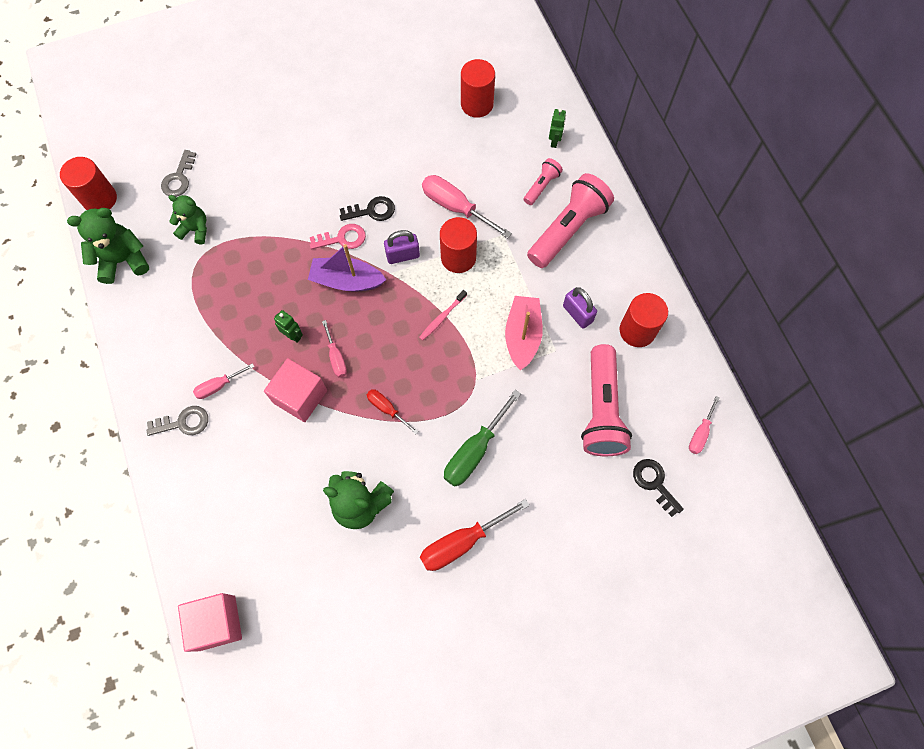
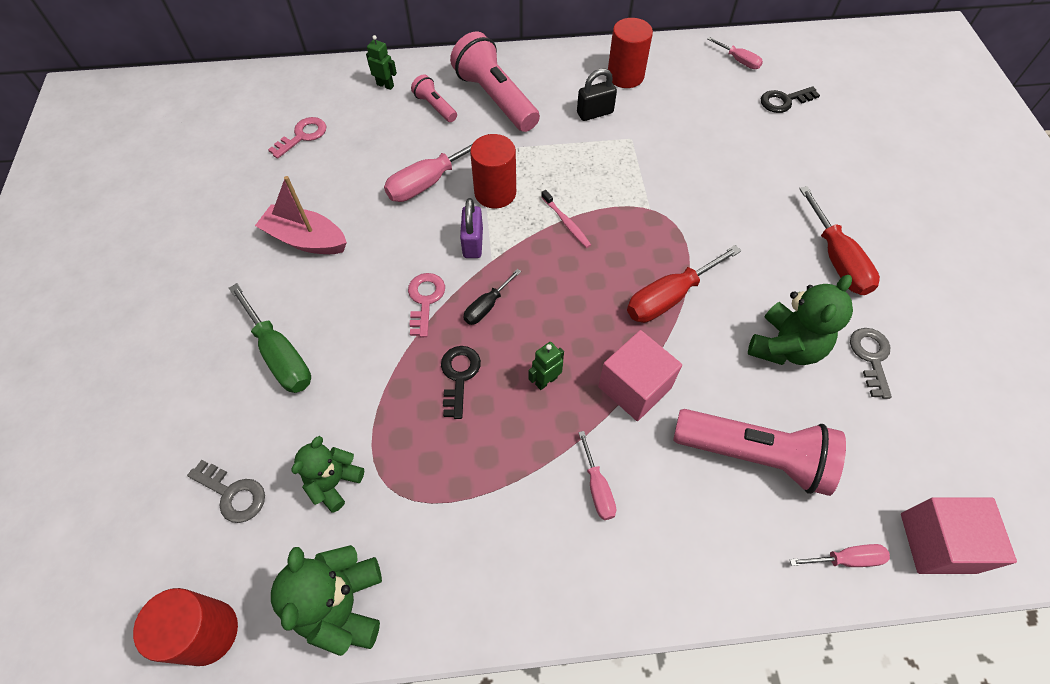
camera: 75 degrees left, 10 degrees down
grey key [146,406,208,436] -> grey key moved to [850,328,892,399]
purple boat [308,244,387,292] -> black screwdriver [463,269,521,325]
pink screwdriver [322,320,347,378] -> pink screwdriver moved to [790,544,890,567]
black key [340,196,395,221] -> black key moved to [441,346,481,419]
red screwdriver [367,389,419,434] -> red screwdriver [627,245,741,323], size x1.77
green screwdriver [444,390,521,487] -> green screwdriver moved to [229,283,311,393]
red cylinder [461,59,495,118] -> pink key [268,117,326,159]
pink boat [505,296,543,370] -> pink boat moved to [255,176,347,254]
purple padlock [563,287,597,329] -> black padlock [577,68,617,121]
pink flashlight [581,344,632,456] -> pink flashlight moved to [673,409,846,496]

